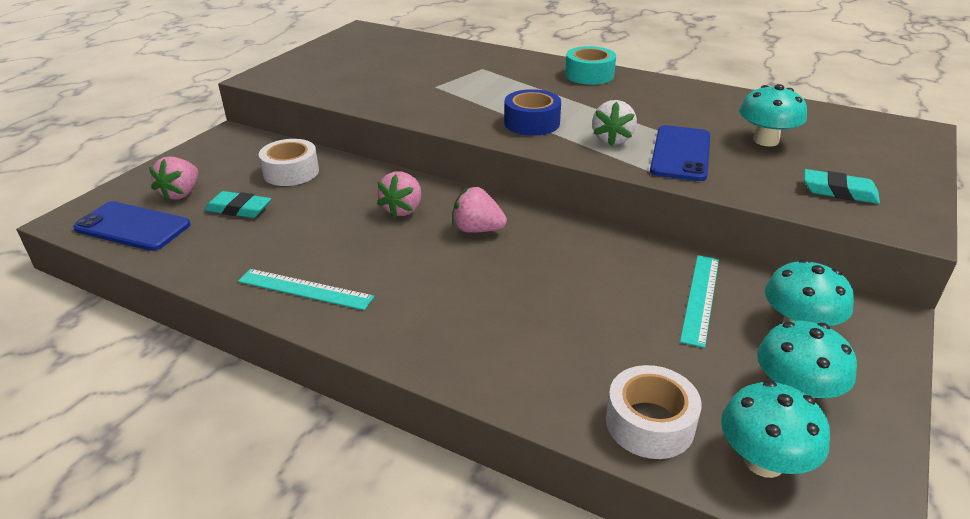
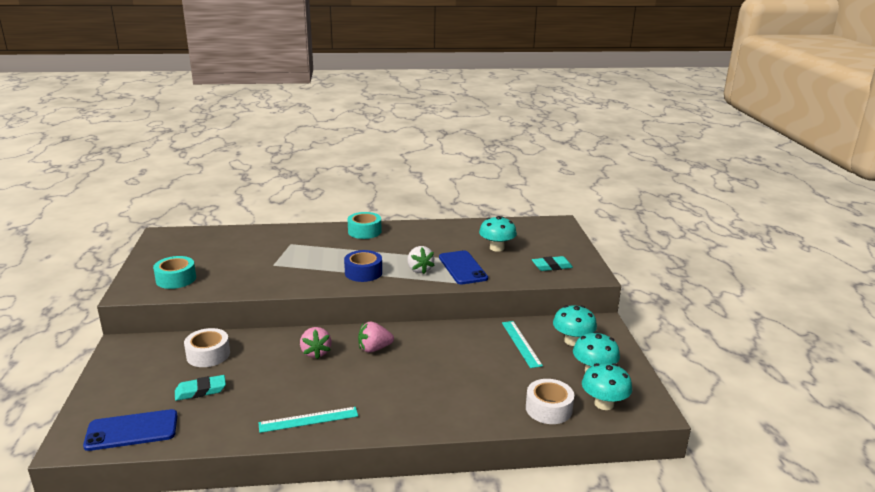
camera: 35 degrees left, 10 degrees down
pink strawberry [149,157,198,201] -> none
none -> turquoise tape [153,256,196,289]

